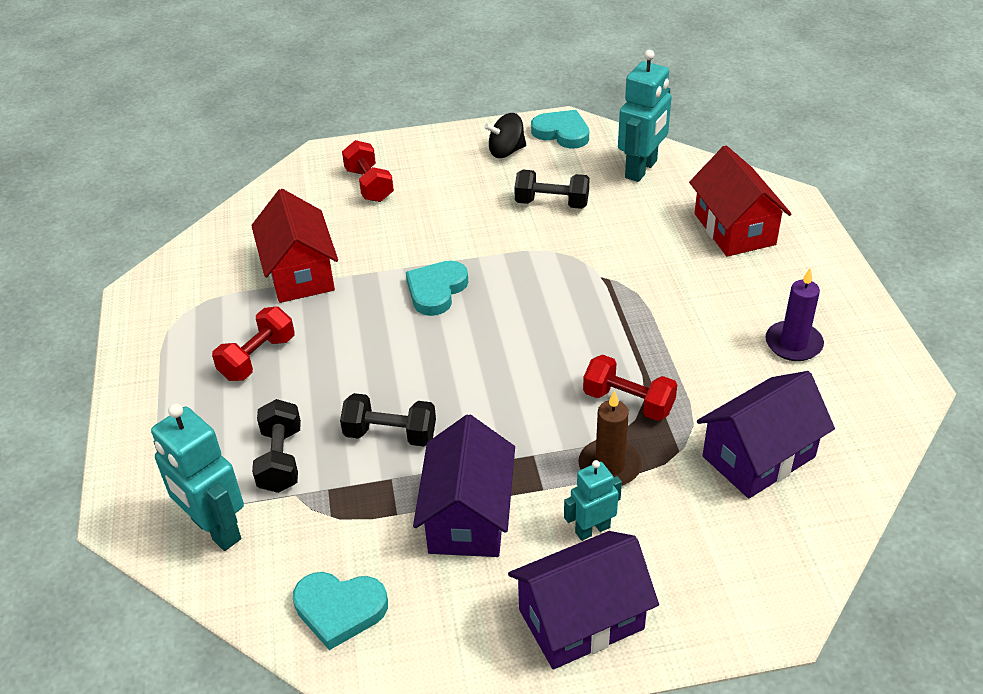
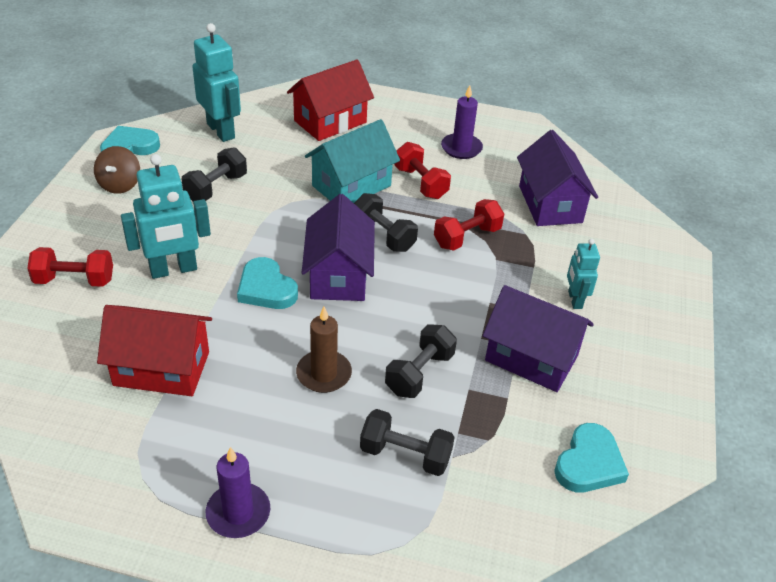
camera: 70 degrees left, 0 degrees up
turquoise robot [151,403,244,551] -> turquoise robot moved to [121,154,211,279]
red dumbbell [212,307,294,381] -> red dumbbell moved to [395,142,451,199]
black spinning top [484,113,526,158] -> brown spinning top [94,146,140,194]
purple house [508,531,659,669] -> purple house moved to [302,194,375,301]
brown candle [578,390,642,486] -> brown candle moved to [296,307,352,393]
red house [689,146,791,257] -> red house turned 45 degrees counterclockwise [287,59,374,141]
none -> purple candle [206,447,270,538]
none -> turquoise house [305,119,400,203]
none -> black dumbbell [354,193,418,252]

